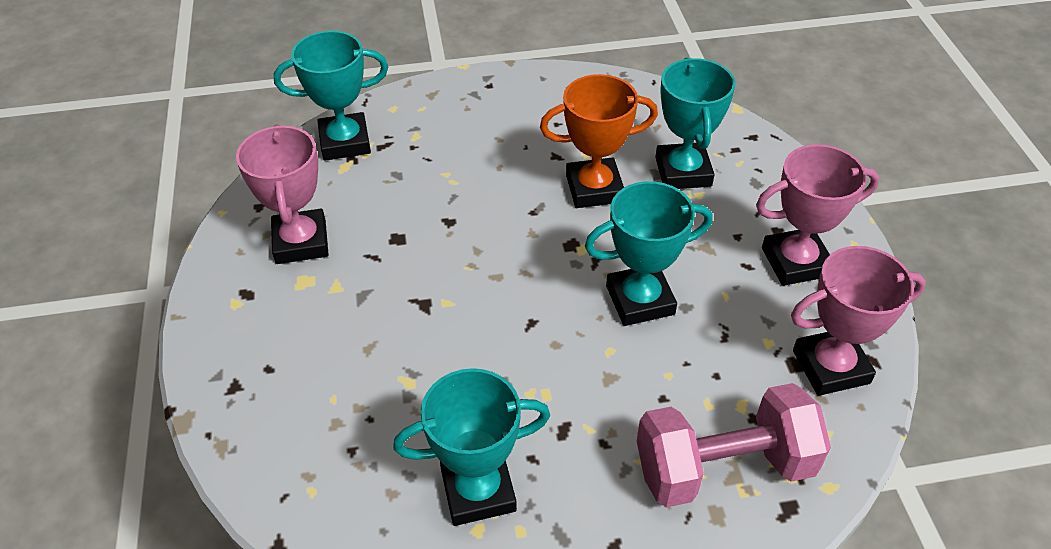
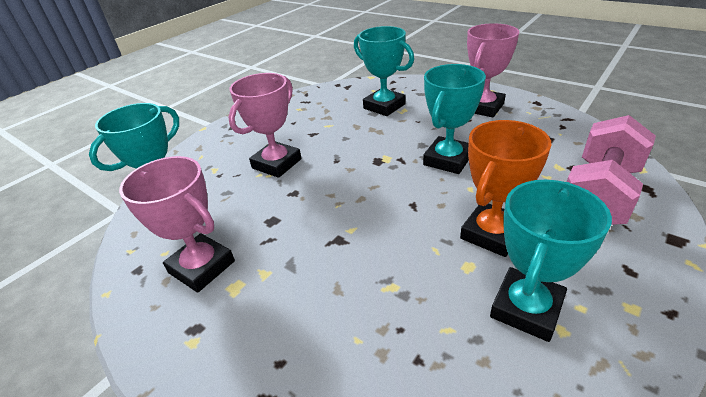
camera: 40 degrees left, 10 degrees down
orange trophy [540,74,658,208] -> orange trophy moved to [460,120,551,257]
pink trophy [791,246,926,396] -> pink trophy moved to [228,73,301,178]

